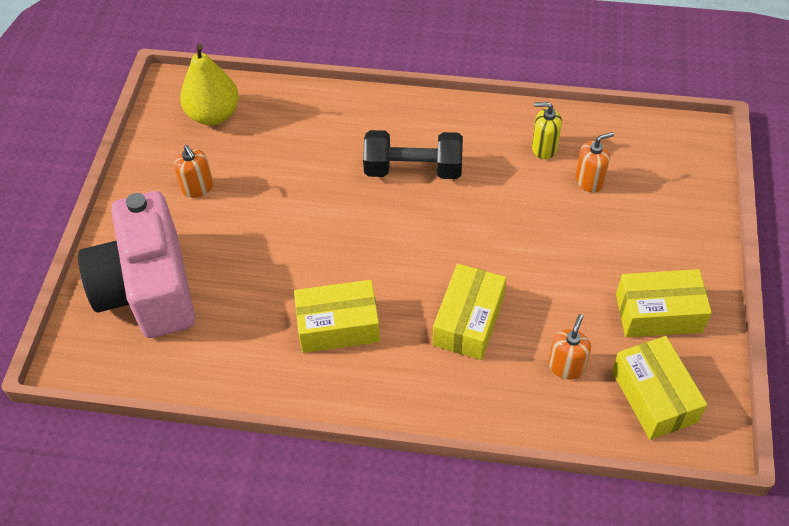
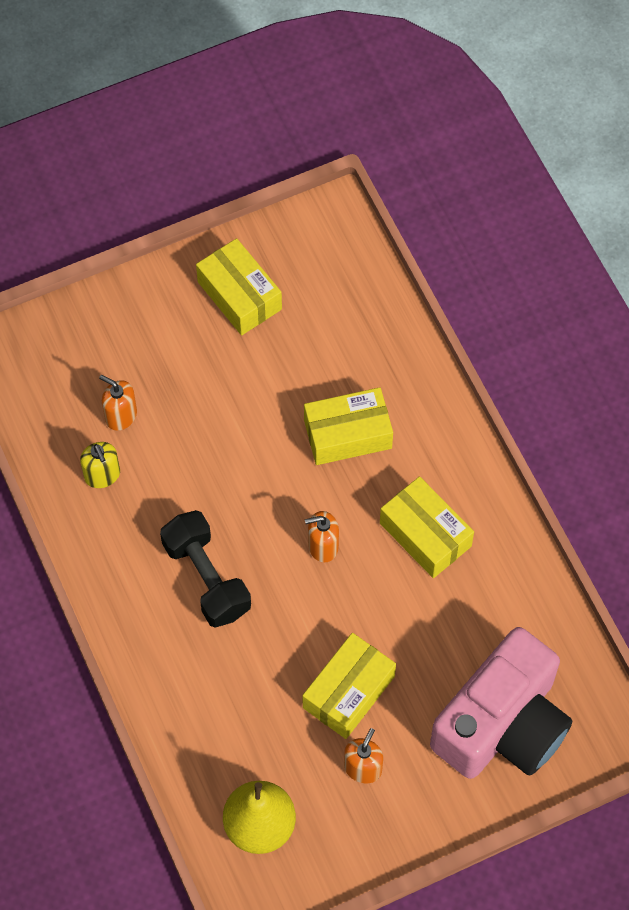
camera: 125 degrees left, 10 degrees up
orange soap dispenser [548,314,591,380] -> orange soap dispenser moved to [305,511,339,562]
yellow box [612,336,707,440] -> yellow box moved to [303,633,396,739]

